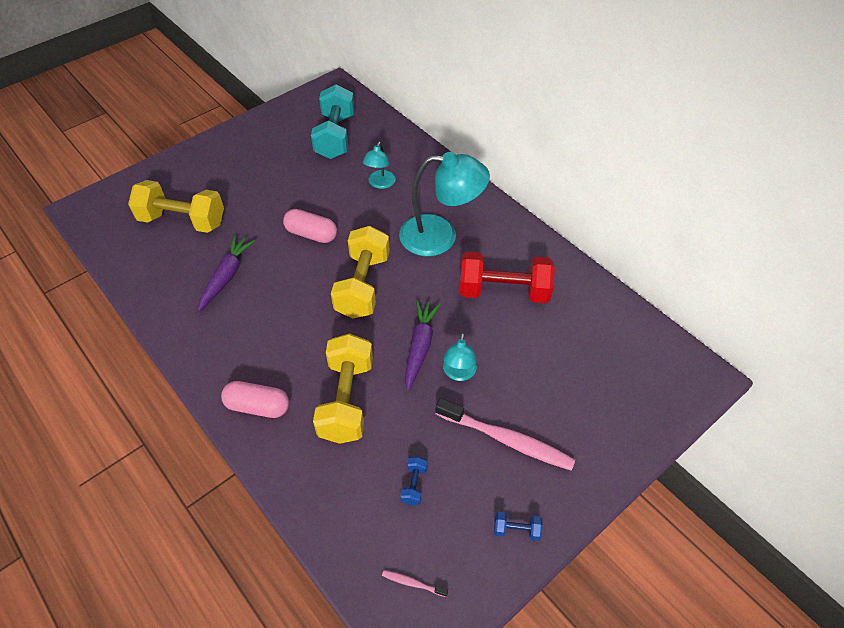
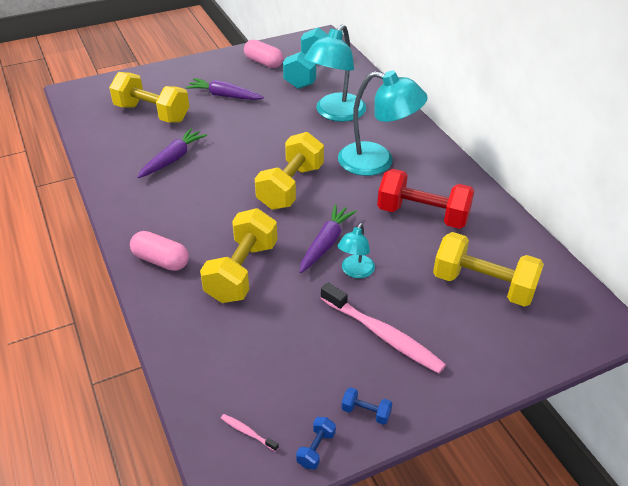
camera: 15 degrees right, 10 degrees down
pink capsule [283,209,337,243] -> pink capsule moved to [244,40,283,68]
turquoise lamp [363,142,396,189] -> turquoise lamp [304,25,366,122], size x1.96
blue dumbbell [400,456,428,505] -> blue dumbbell moved to [296,417,336,469]
none -> purple carrot [185,78,264,100]
none -> yellow dumbbell [433,232,544,307]

